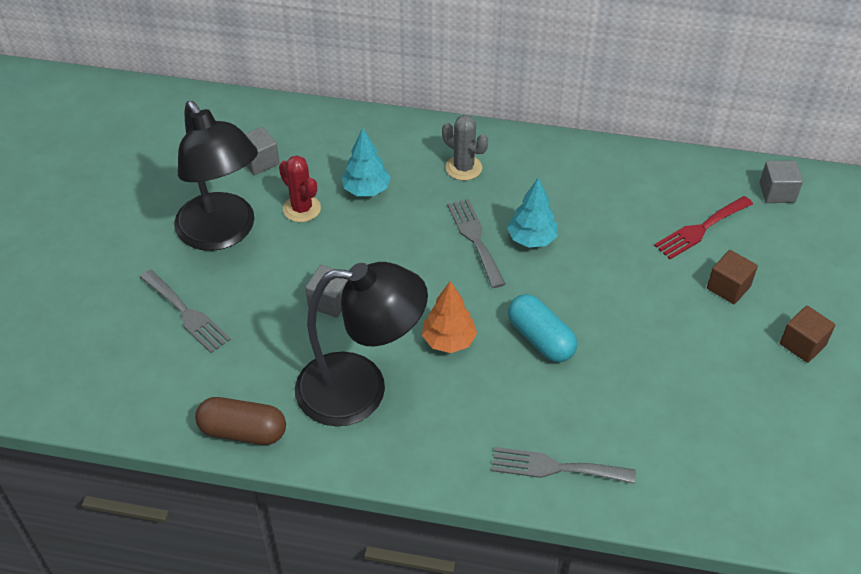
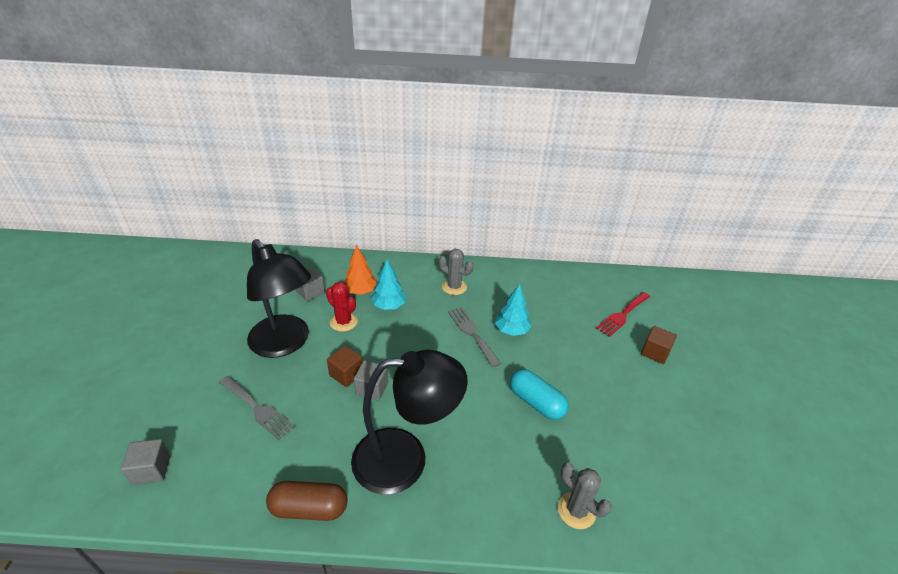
camera: 10 degrees left, 10 degrees down
orange tree [422,281,477,353] -> orange tree moved to [344,245,377,295]
grey fork [492,447,636,484] -> grey cactus [558,463,612,529]
grey cube [760,160,803,203] -> grey cube moved to [121,439,171,485]
brown cube [780,306,835,363] -> brown cube moved to [327,345,363,387]

